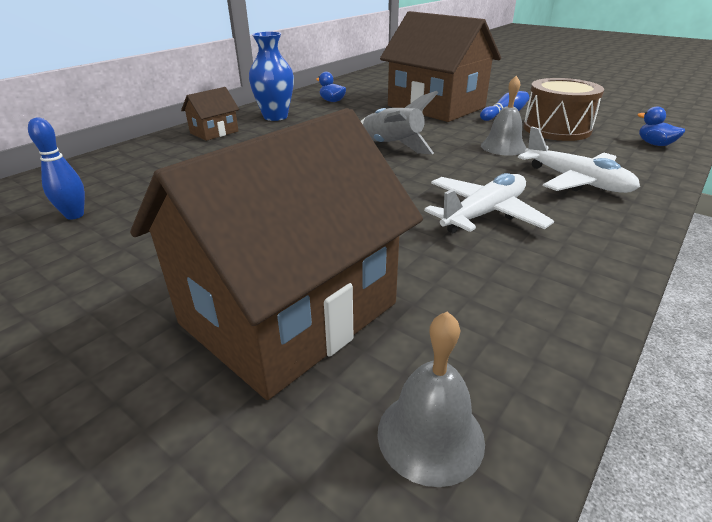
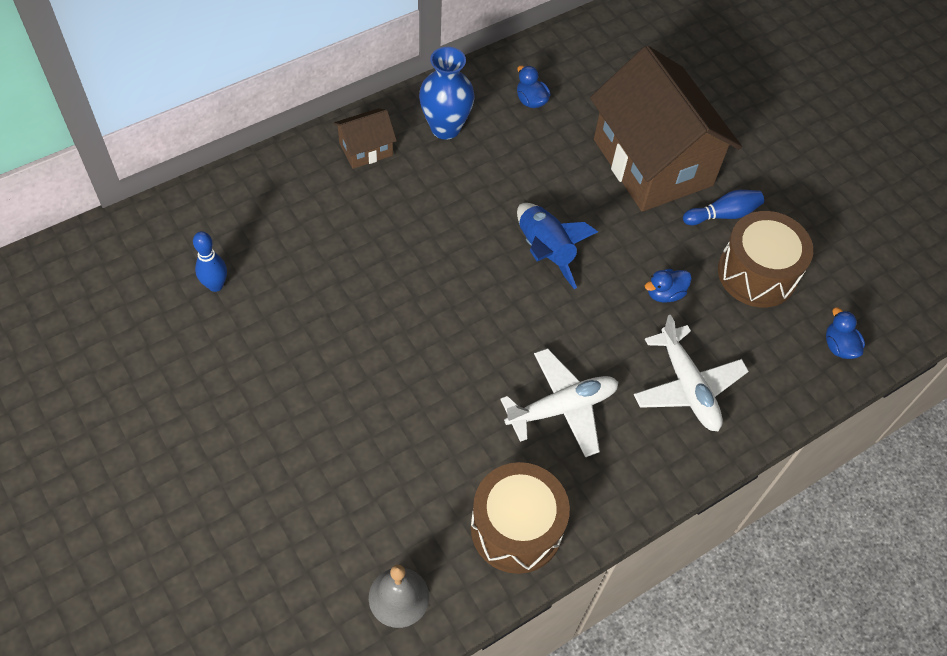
camera: 15 degrees right, 25 degrees up
brown house [130,108,423,400] -> none
grey rocket [361,91,438,154] -> blue rocket [517,203,598,289]
grey bell [481,76,527,156] -> blue duck [645,269,692,303]
none -> brown drum [471,462,570,574]

